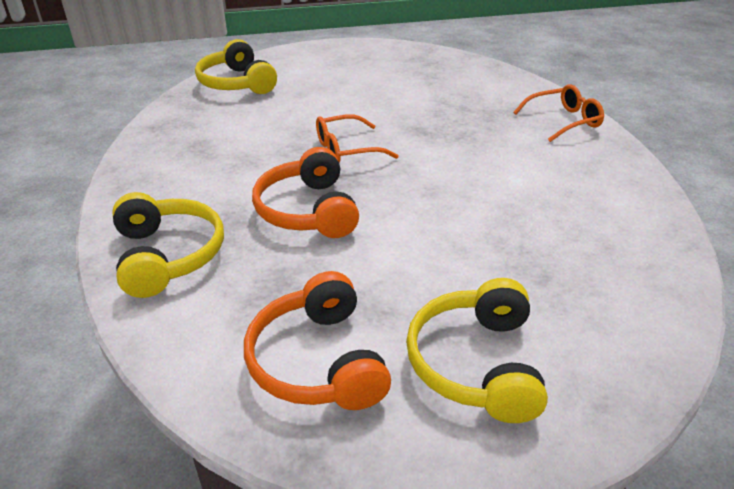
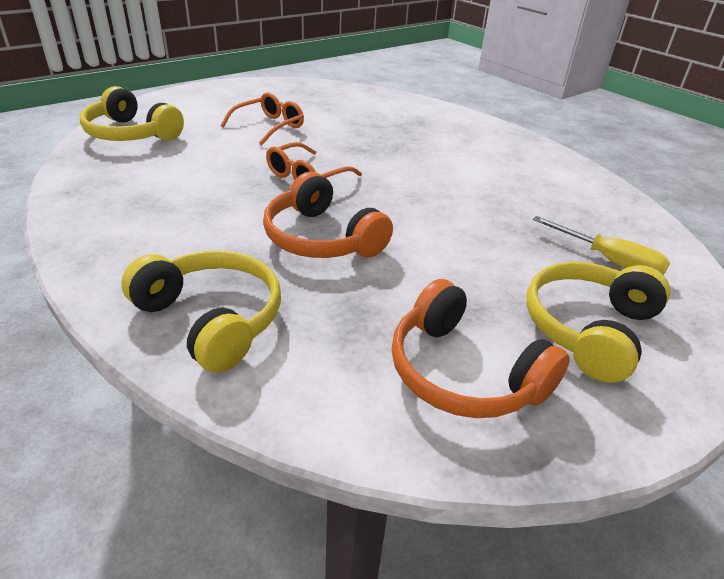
camera: 30 degrees left, 0 degrees up
yellow headphones [406,278,548,423] -> yellow headphones turned 60 degrees clockwise [526,262,670,383]
orange glasses [513,84,604,142] -> orange glasses moved to [221,92,304,145]
none -> yellow screwdriver [533,216,670,275]

